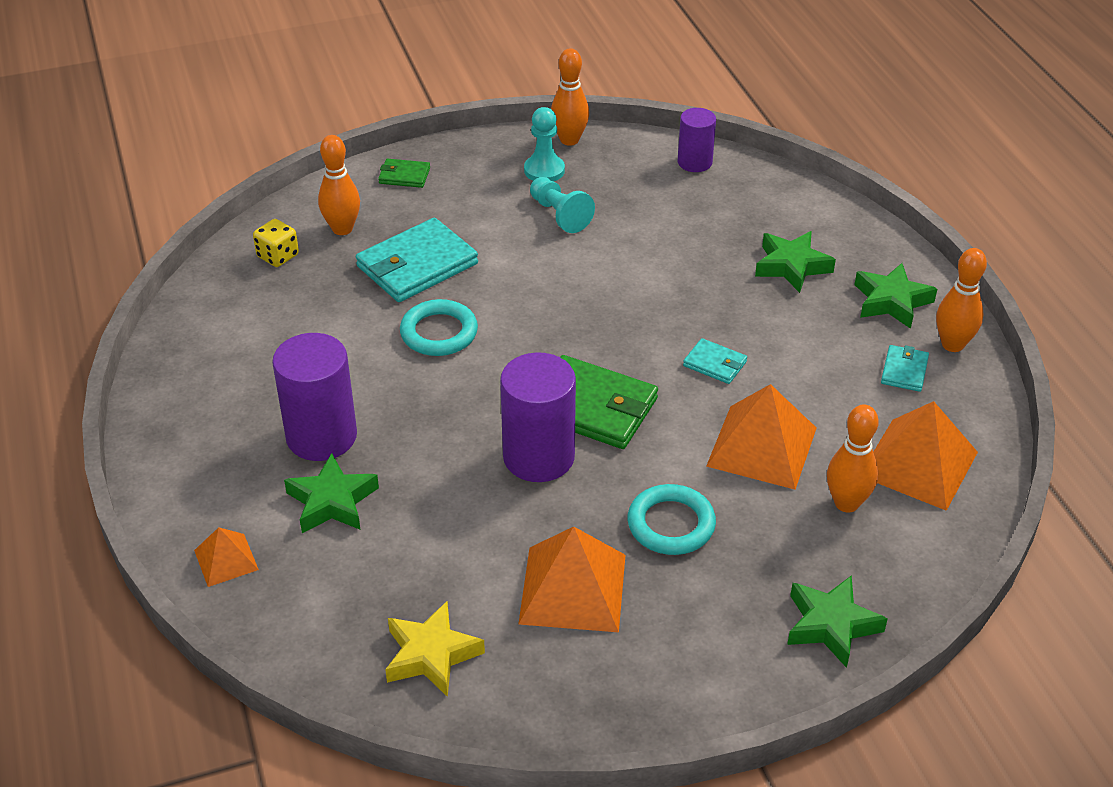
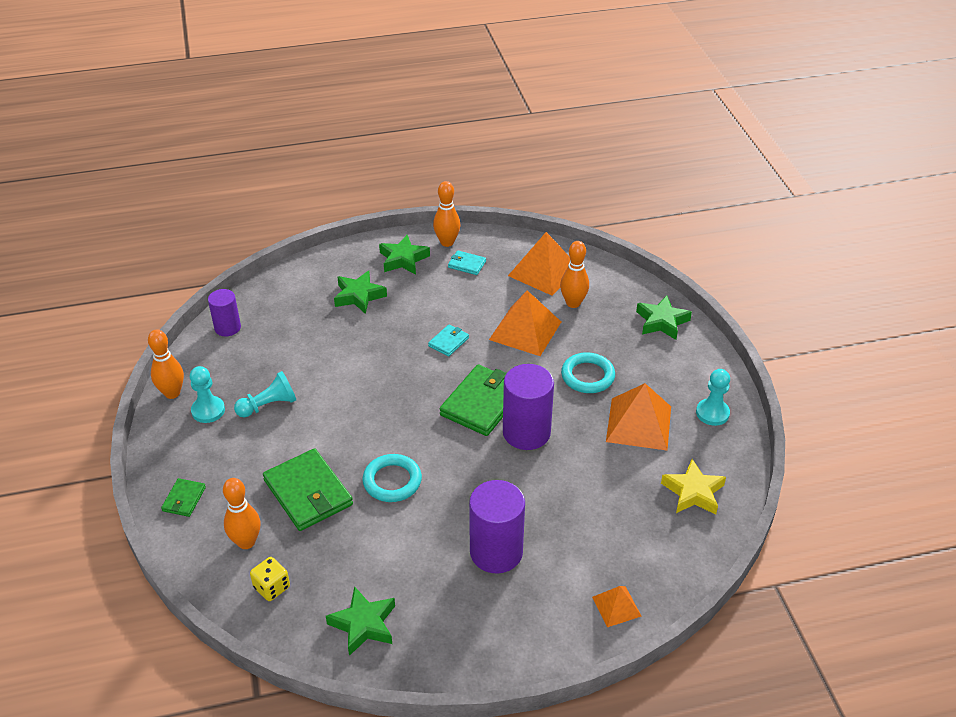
camera: 85 degrees left, 0 degrees up
green star [284,453,379,533] -> green star moved to [326,586,395,656]
turquoise wallet [356,218,478,302] -> green wallet [263,448,353,531]
none -> turquoise pawn [696,369,730,426]

